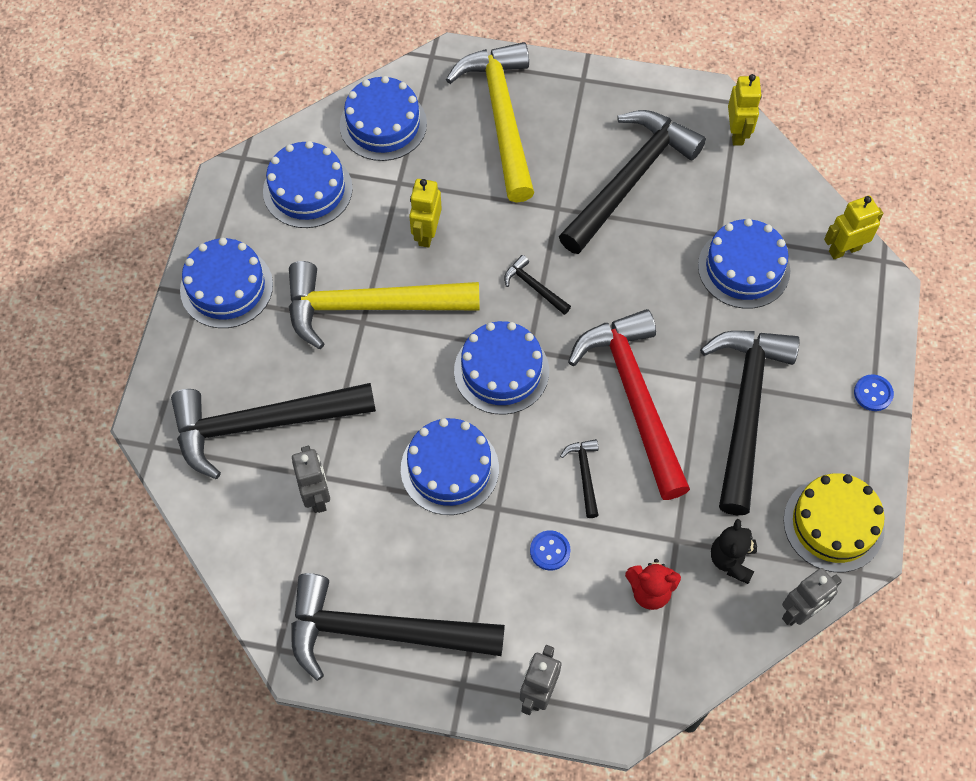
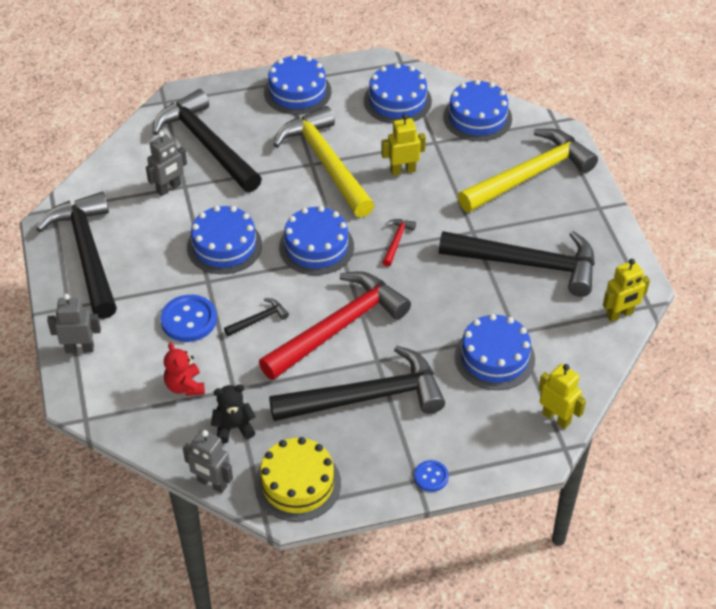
camera: 65 degrees right, 15 degrees down
black hammer [504,255,571,315] -> red hammer [382,219,416,266]
blue button [530,530,571,571] -> blue button [160,295,217,342], size x1.77

